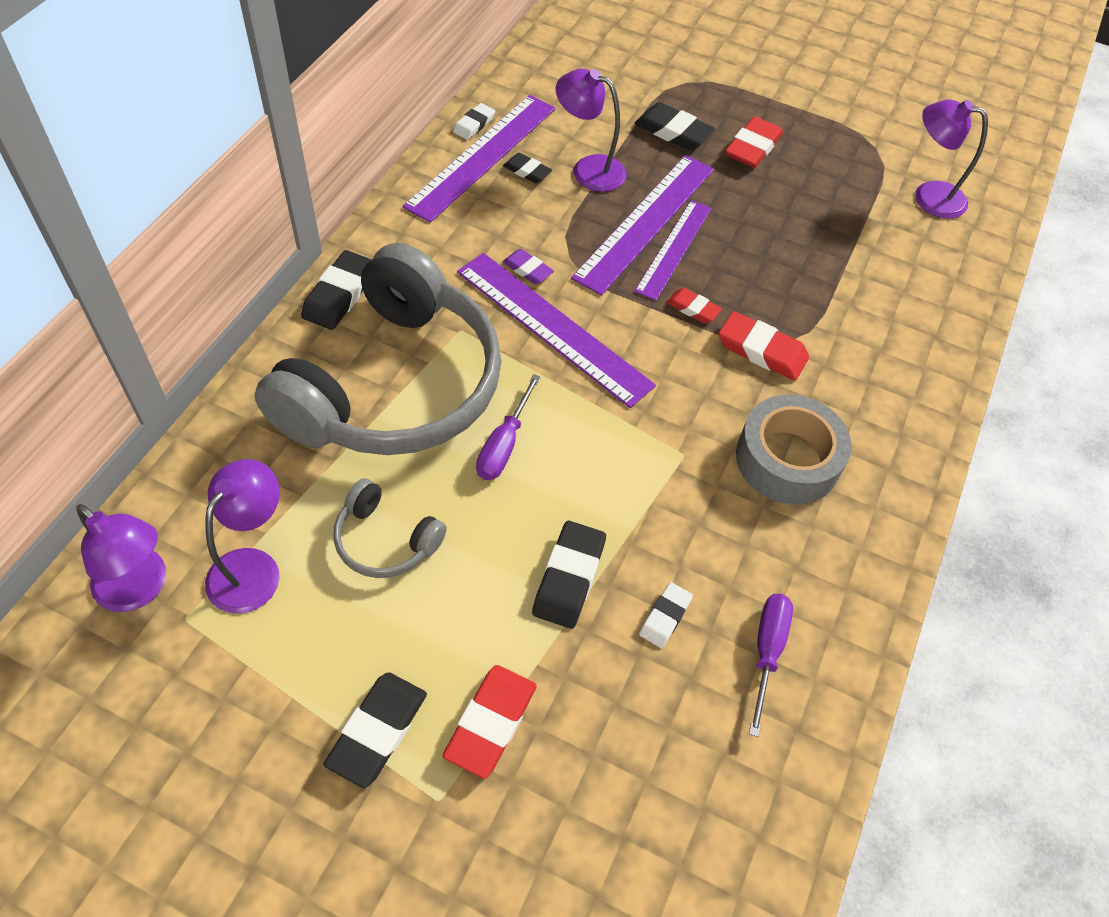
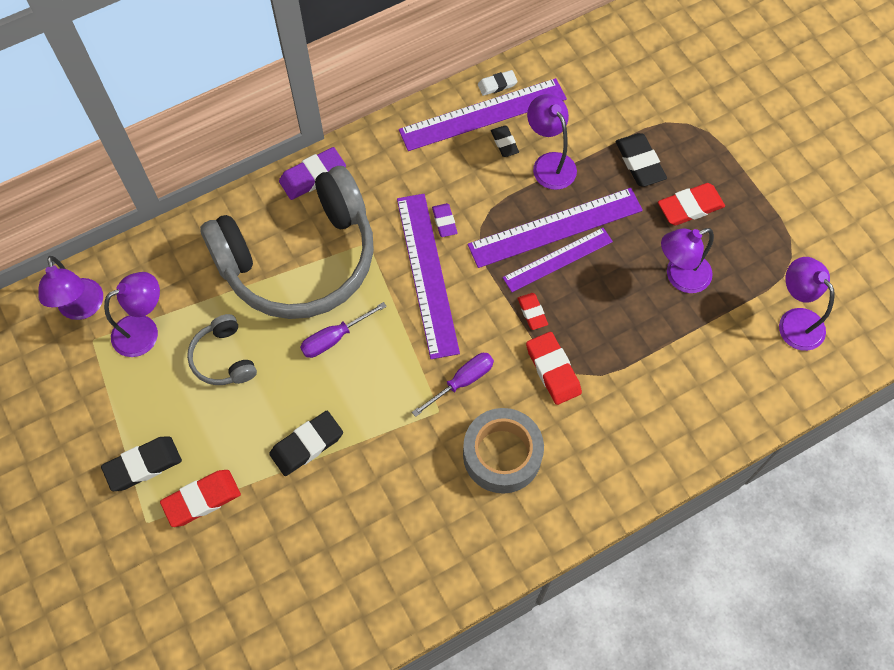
camera: 40 degrees right, 10 degrees up
black eraser [301,250,372,330] -> purple eraser [279,147,346,200]
white eraser [639,582,693,648] -> none
purple screwdriver [749,594,793,737] -> purple screwdriver moved to [412,353,494,417]
none -> purple lamp [661,228,714,293]

